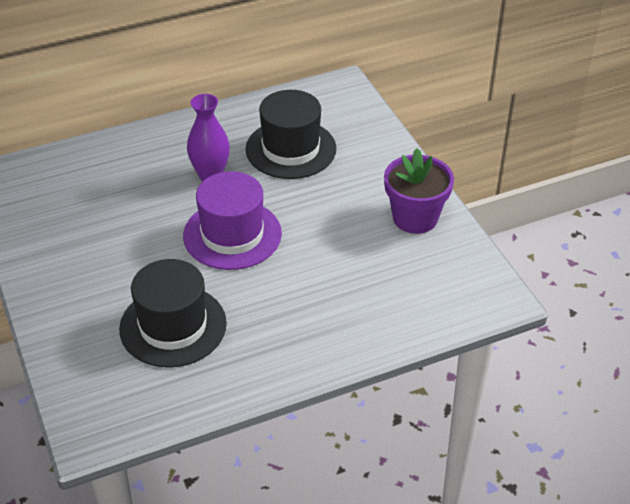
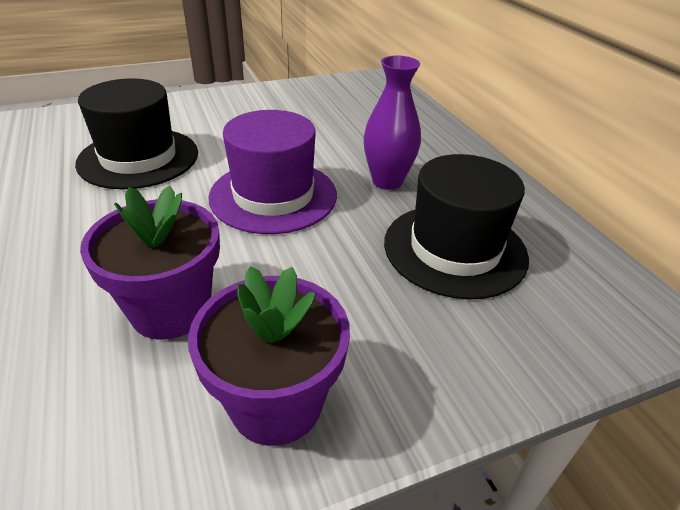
camera: 90 degrees right, 5 degrees down
none -> purple flower pot [80,186,220,340]

